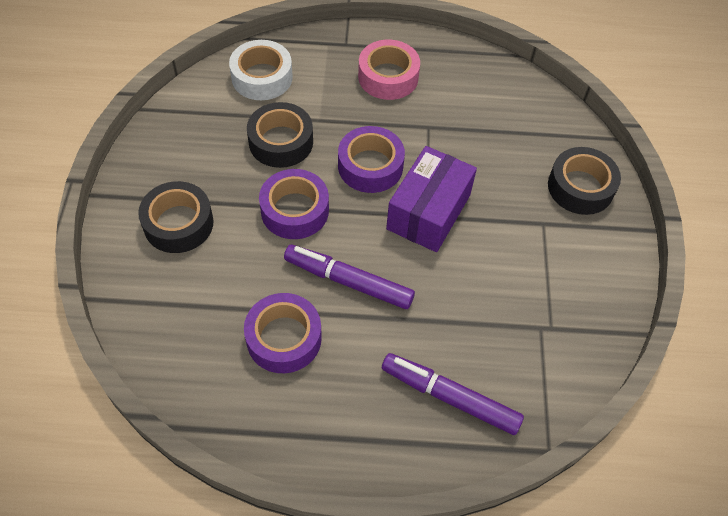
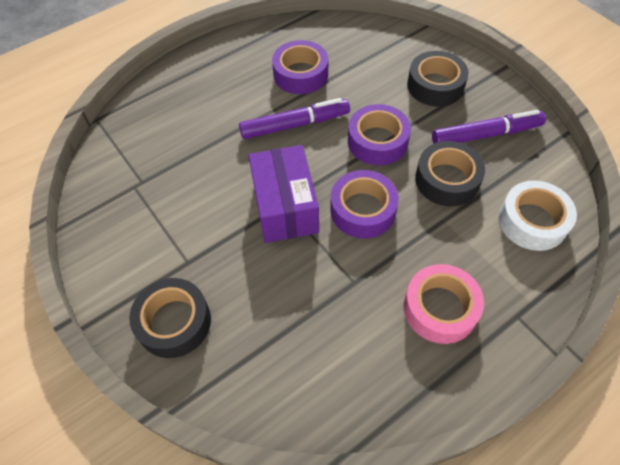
camera: 145 degrees right, 0 degrees up
purple marker [382,353,524,435] -> purple marker moved to [432,110,546,144]

